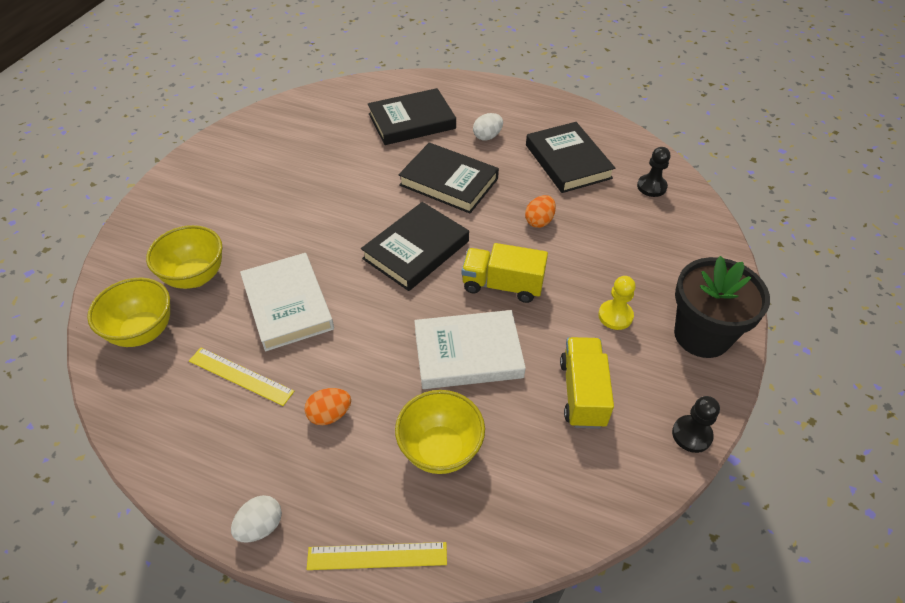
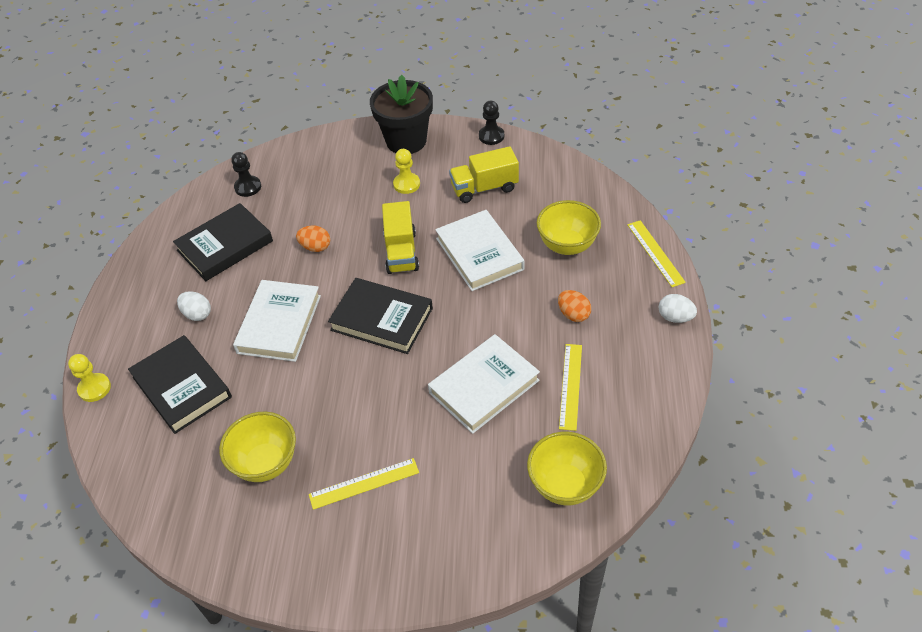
camera: 105 degrees left, 0 degrees up
yellow bowl [146,225,222,289] -> yellow bowl moved to [219,412,296,482]
black book [399,142,499,213] -> white book [233,280,321,362]
none -> yellow pawn [68,354,111,402]
none -> yellow ruler [309,458,419,510]

